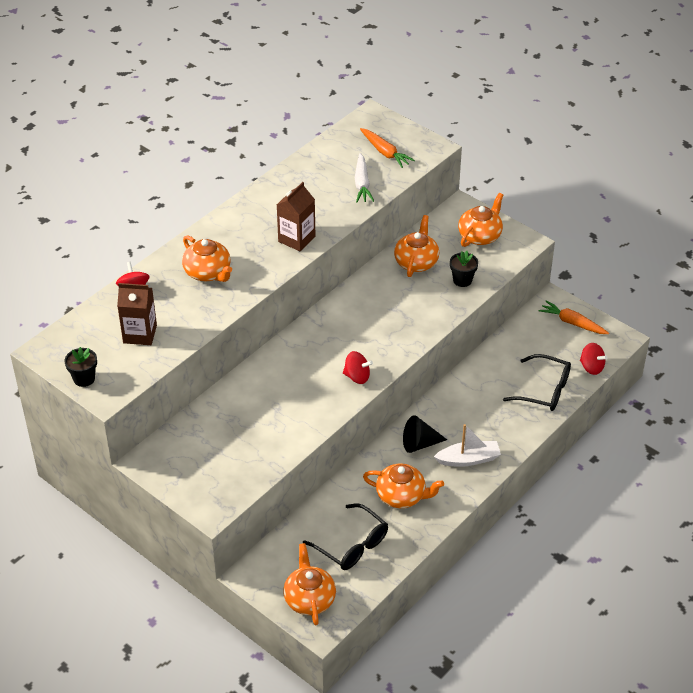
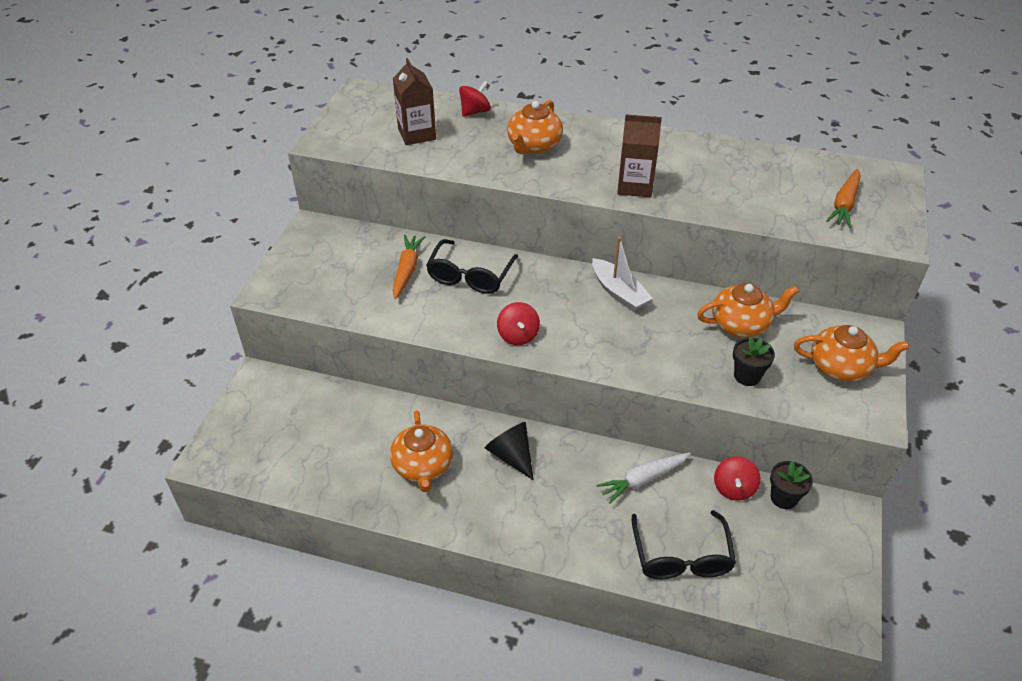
camera: 65 degrees right, 0 degrees up
black flower pot [64,347,97,387] -> black flower pot moved to [770,461,813,509]
orange teapot [283,543,336,625] -> none
black glasses [303,504,388,570] -> black glasses moved to [426,239,518,294]
white carrot [355,153,374,202] -> white carrot moved to [596,452,691,504]
white boat [434,424,501,467] -> white boat moved to [592,237,653,311]
orange carrot [539,301,609,334] -> orange carrot moved to [393,235,425,299]
red spinning top [580,343,608,375] -> red spinning top moved to [714,456,761,501]

